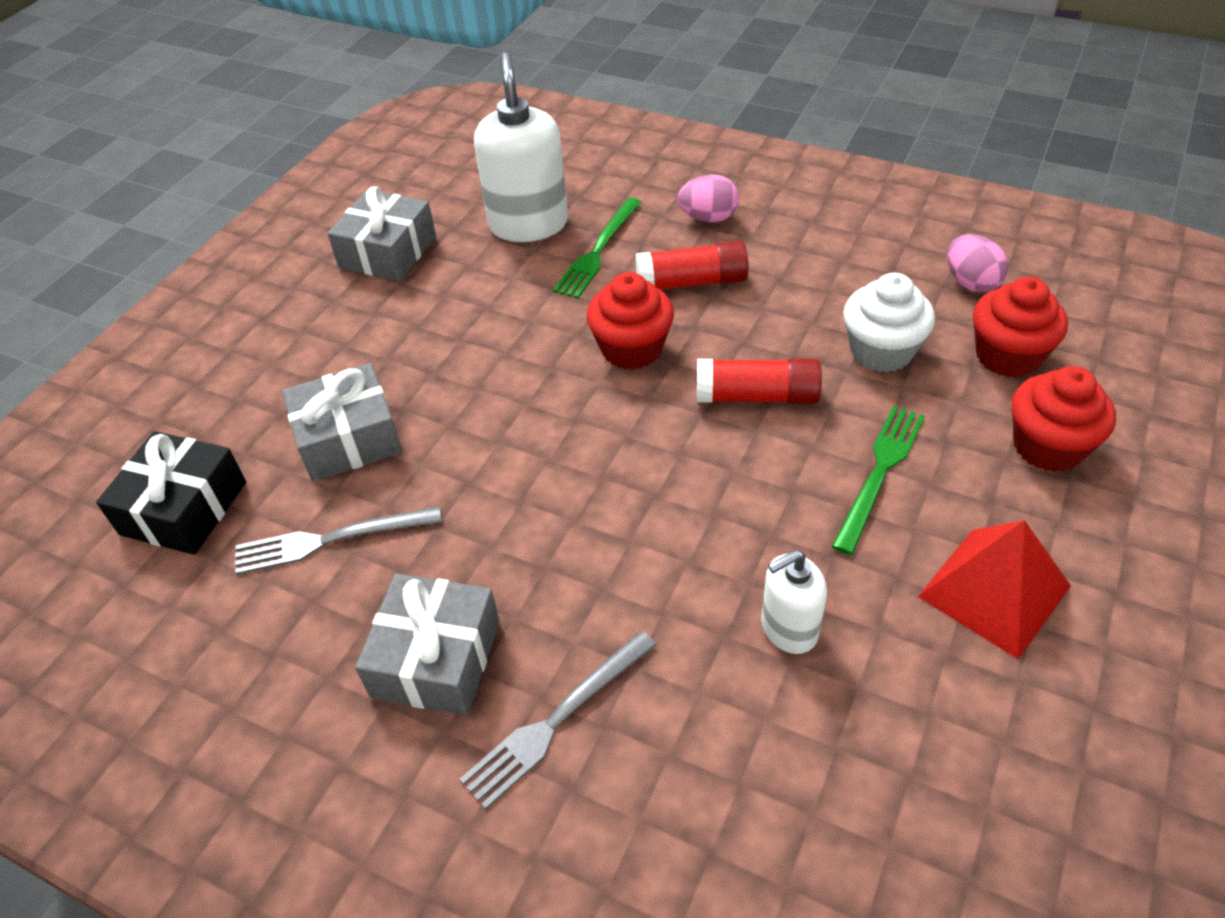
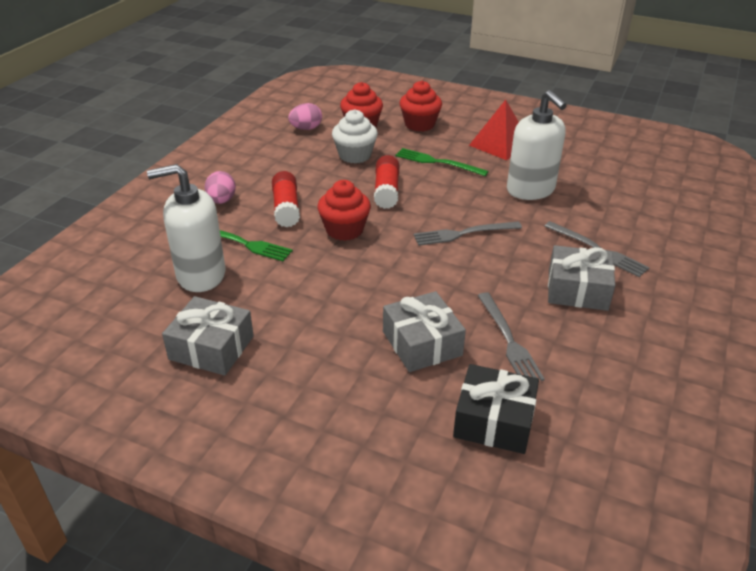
camera: 95 degrees left, 10 degrees down
white soap dispenser [761,550,827,654] -> white soap dispenser [507,90,567,200], size x1.78
none -> grey fork [413,221,522,246]

